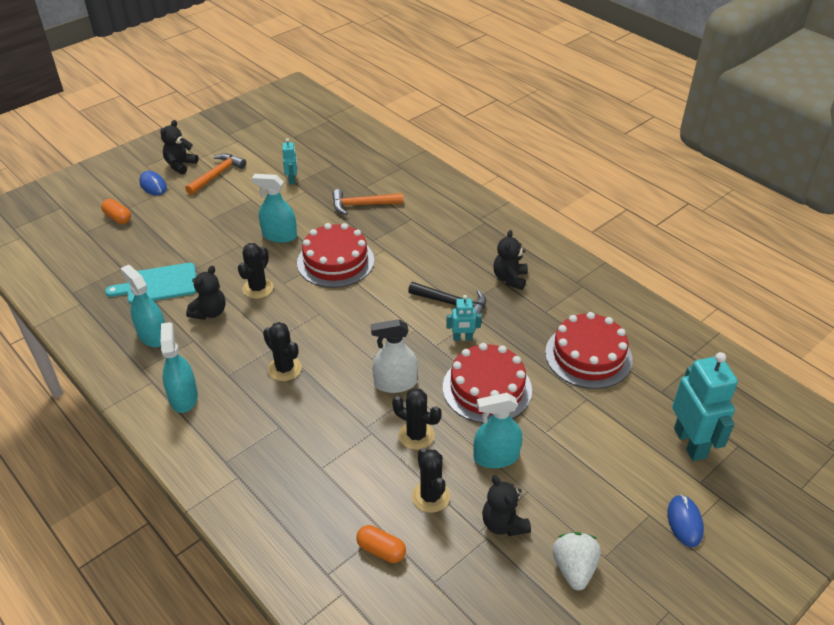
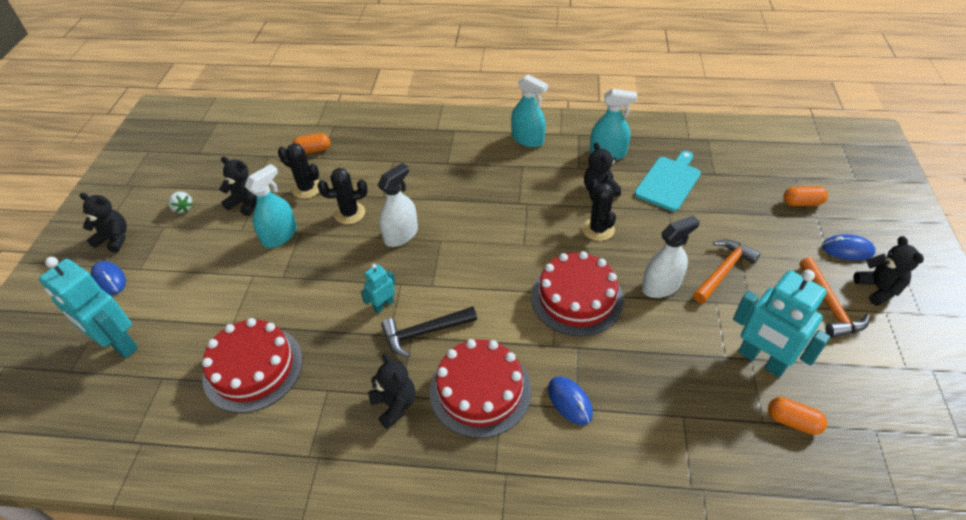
camera: 140 degrees right, 5 degrees up
turquoise spray bottle [252,174,297,243] -> white spray bottle [642,215,700,298]
black cactus [263,322,302,381] -> none
turquoise robot [282,138,297,184] -> turquoise robot [733,270,830,378], size x1.99
orange hammer [332,189,403,215] -> orange hammer moved to [693,239,761,303]
red cake [443,343,532,424] -> red cake moved to [429,339,531,438]
white strawberry [552,532,601,590] -> white strawberry [168,192,193,213], size x0.63
none -> black teddy bear [80,193,127,253]
none -> blue mouse [548,376,593,425]
none -> orange capsule [768,397,827,435]

